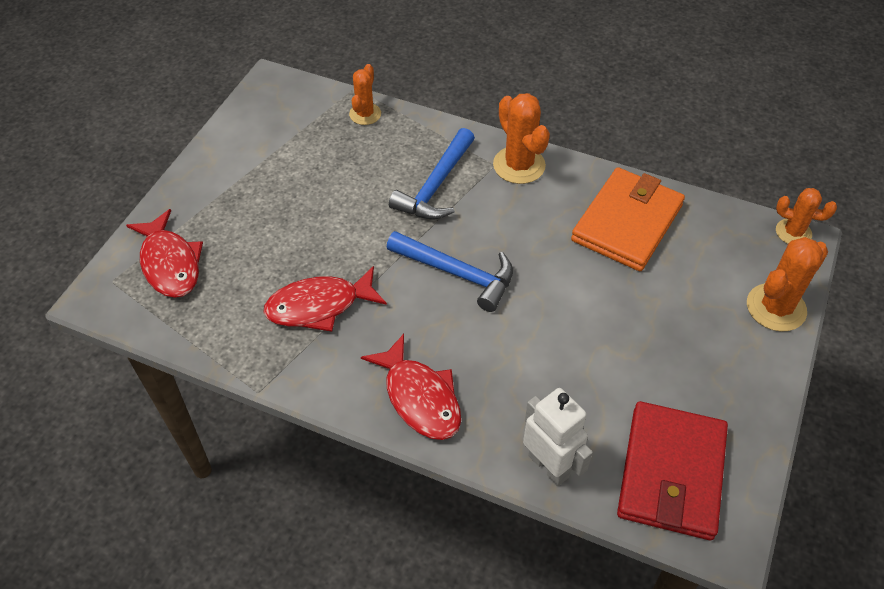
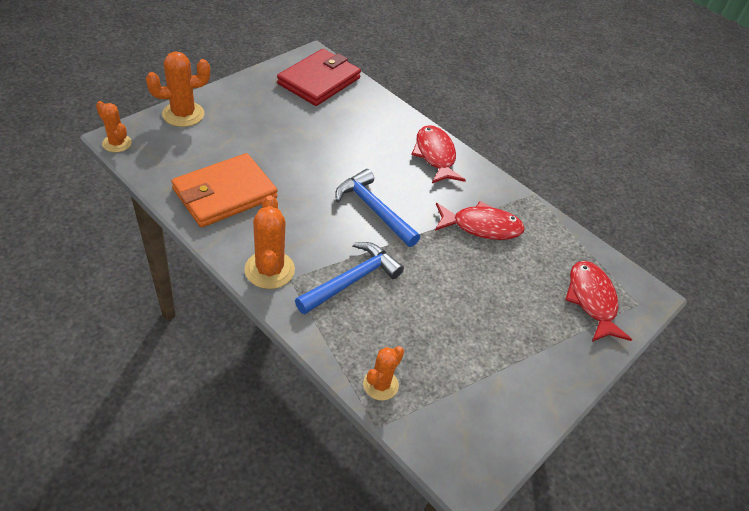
camera: 165 degrees left, 5 degrees down
white robot [523,388,593,486] -> none

